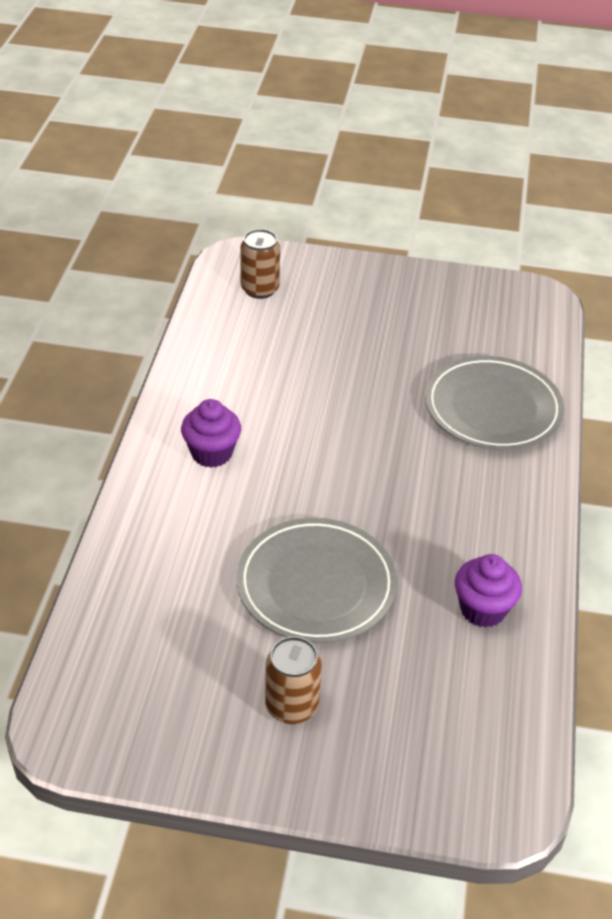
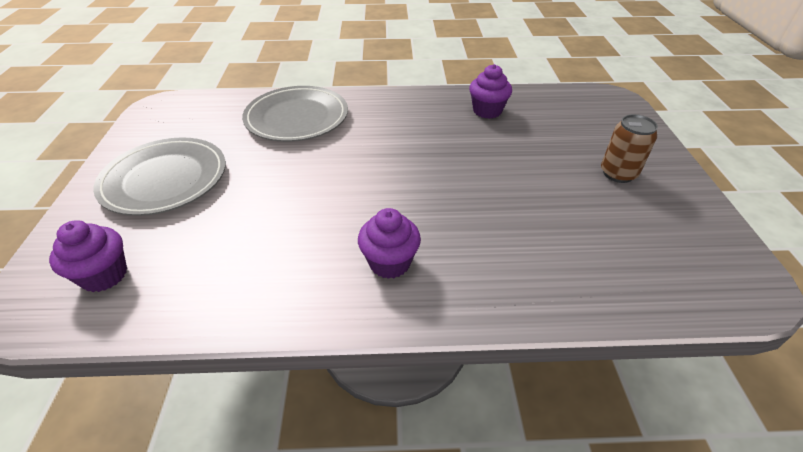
camera: 100 degrees left, 0 degrees up
grey plate [237,518,397,643] -> grey plate moved to [93,137,226,216]
brown can [240,229,280,299] -> purple cupcake [49,220,127,292]

